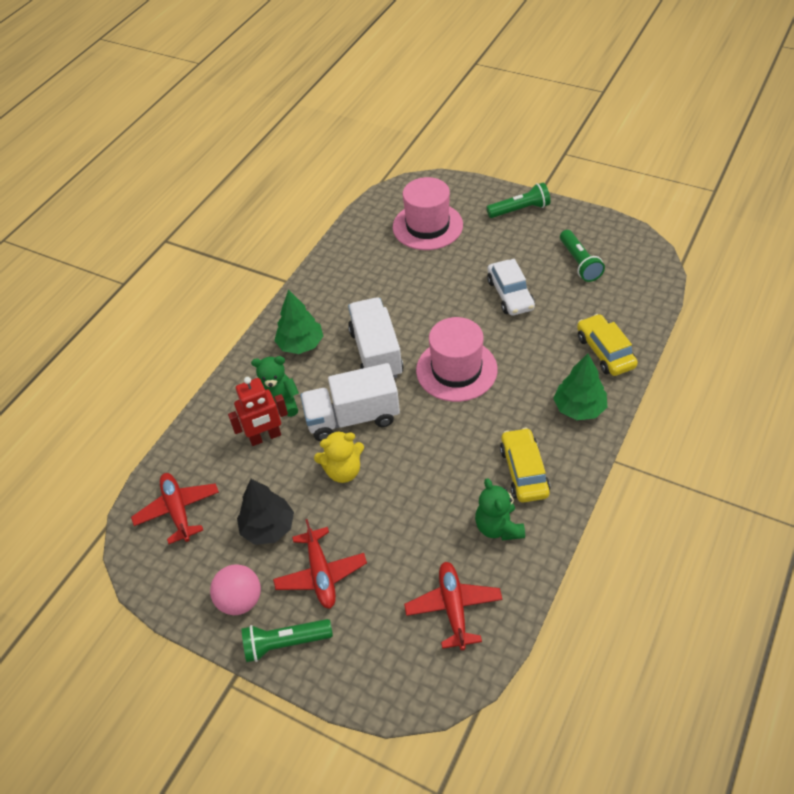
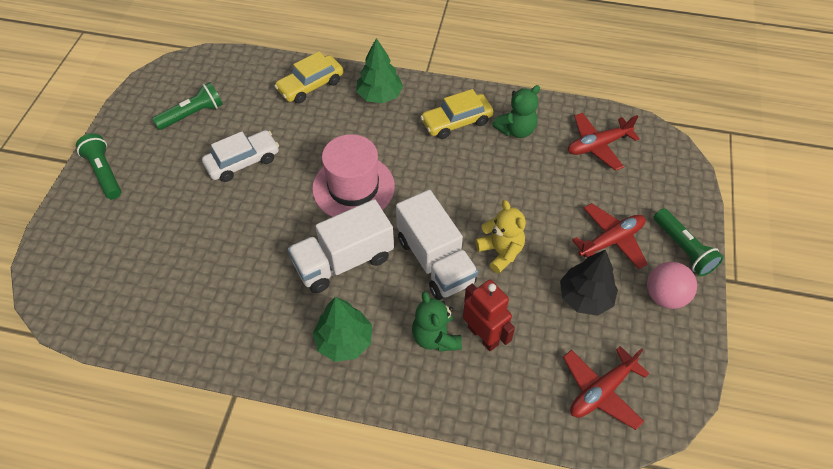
camera: 110 degrees left, 5 degrees up
pink hat [393,177,463,250] -> none

